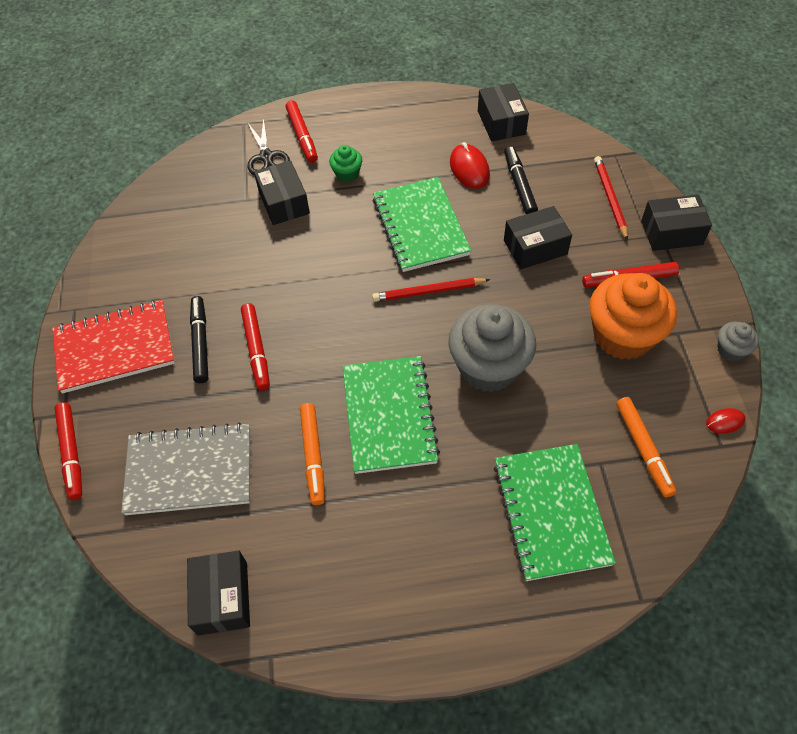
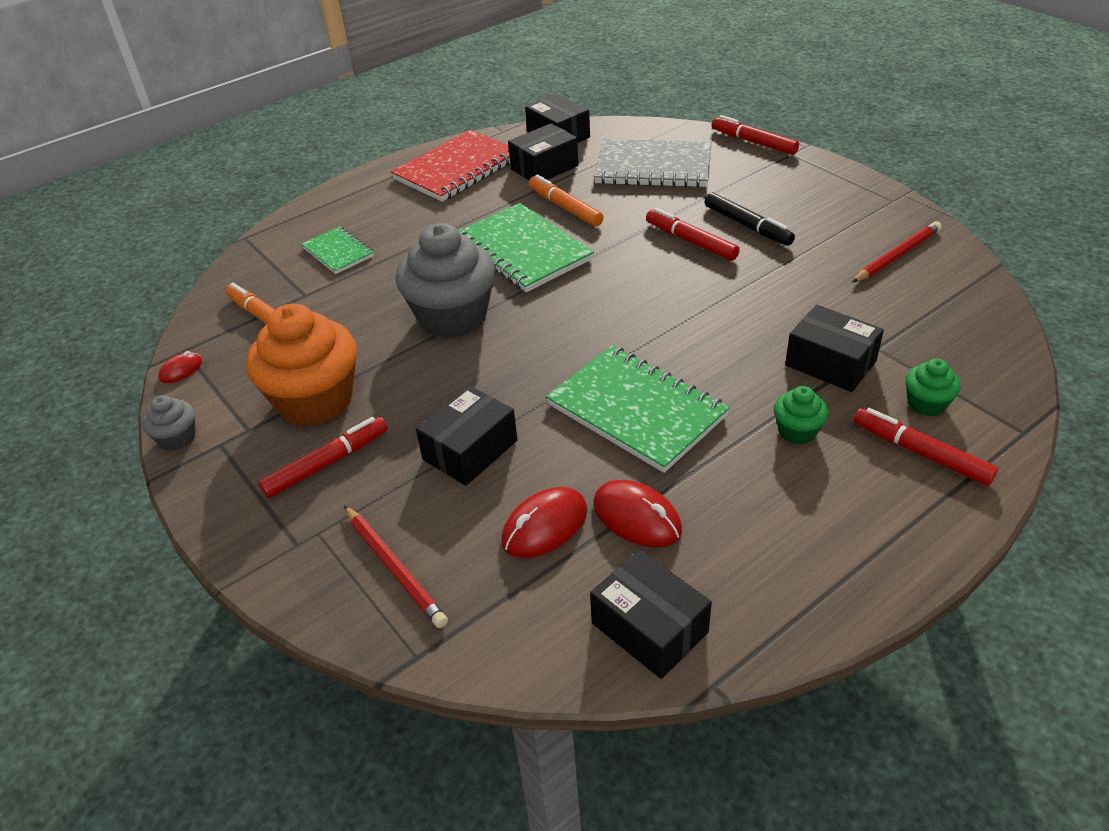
camera: 150 degrees right, 15 degrees down
red notebook [52,300,175,393] -> red notebook moved to [391,130,510,202]
grey notebook [121,422,250,515] -> grey notebook turned 45 degrees clockwise [594,139,712,188]
black scissors [247,118,290,175] -> green cupcake [905,359,961,417]
red pencil [372,278,490,302] -> red pencil moved to [852,221,942,283]
green notebook [494,444,616,581] -> green notebook [301,226,374,274], size x0.55
black marker [504,146,538,214] -> red mouse [501,487,587,558]
black box [641,195,712,251] -> black box moved to [508,123,578,180]

